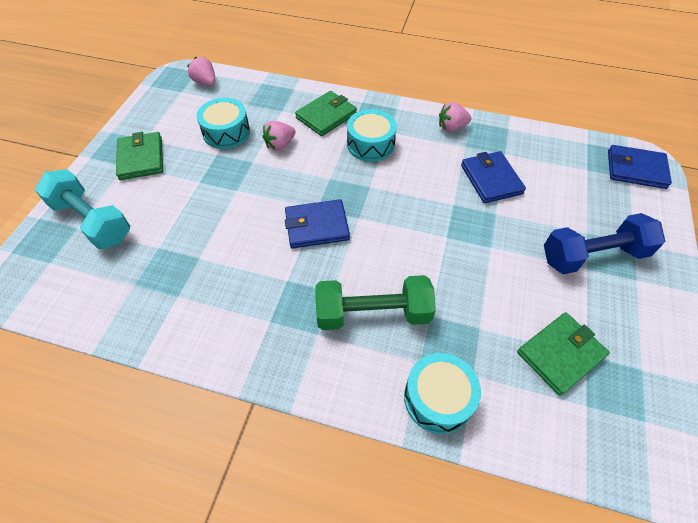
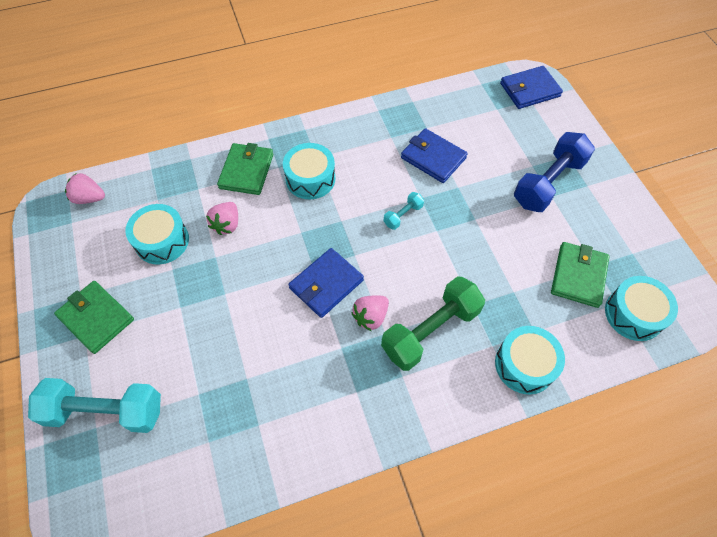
camera: 35 degrees left, 5 degrees up
pink strawberry [439,102,472,132] -> pink strawberry moved to [351,295,389,331]
none -> turquoise dumbbell [384,192,424,230]
none -> turquoise drum [605,276,678,341]

